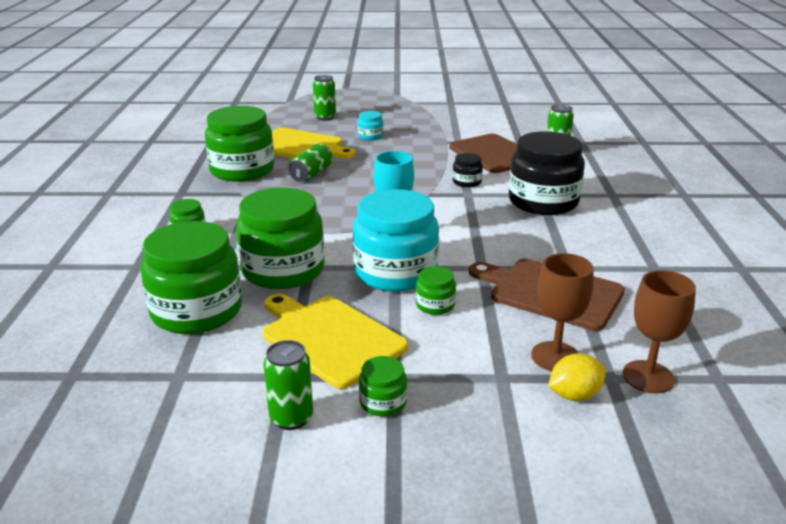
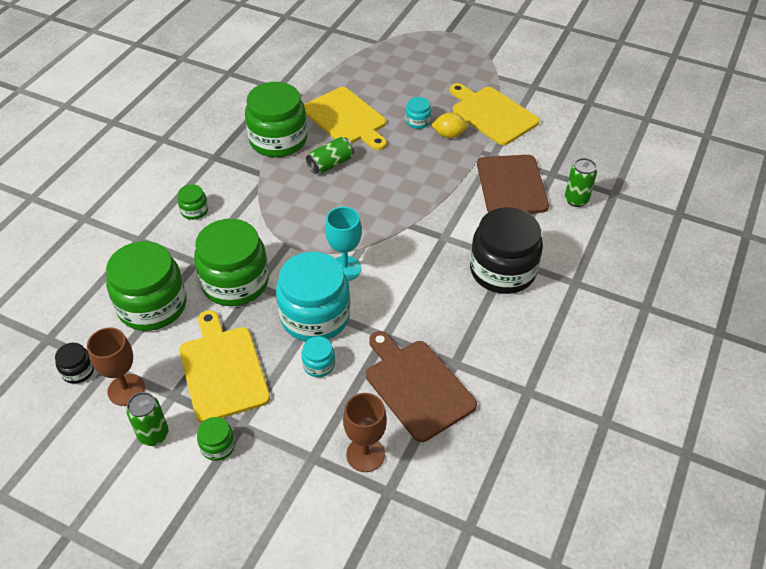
camera: 25 degrees right, 20 degrees up
green can [313,75,336,121] -> none
green jar [416,266,456,315] -> turquoise jar [301,336,335,377]
black jar [453,153,483,187] -> black jar moved to [55,343,94,384]
yellow lemon [548,353,606,401] -> yellow lemon moved to [431,112,468,138]
brown goblet [623,270,696,393] -> brown goblet moved to [87,327,145,406]
none -> yellow cutting board [450,83,540,145]

